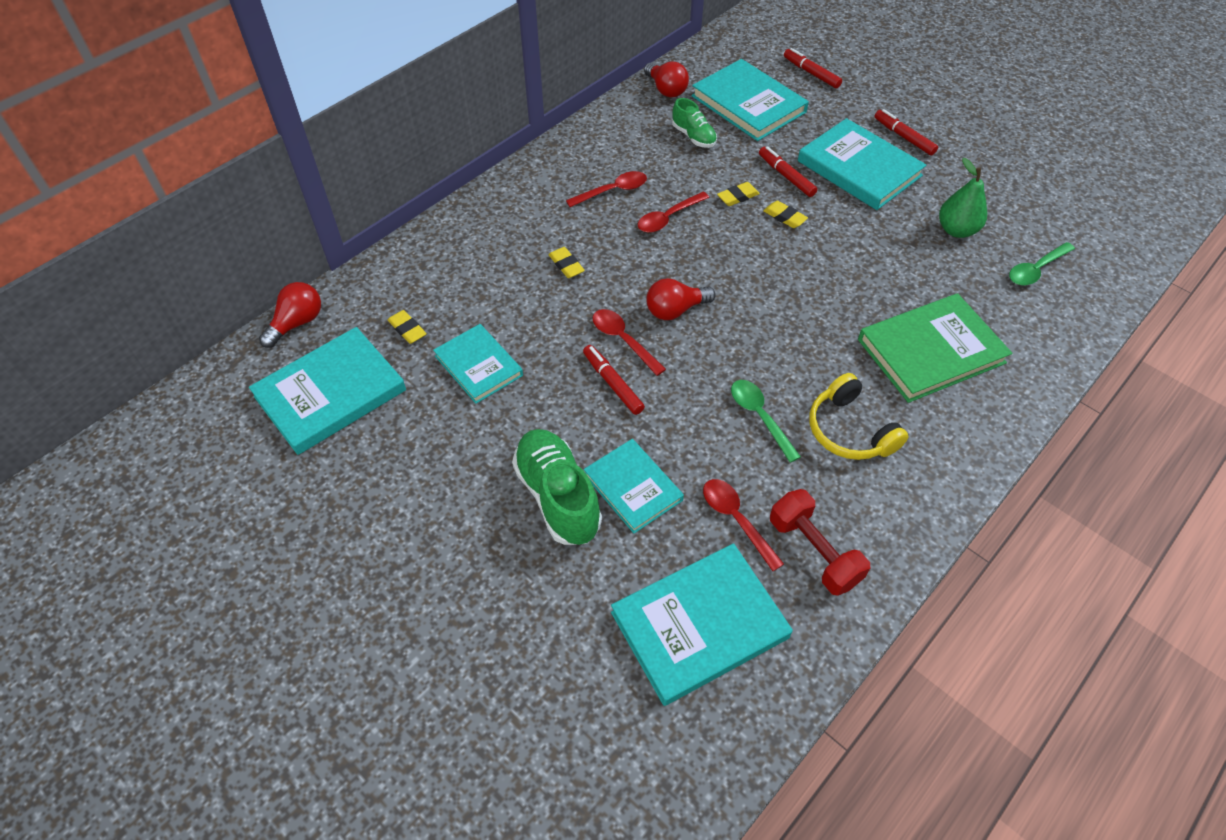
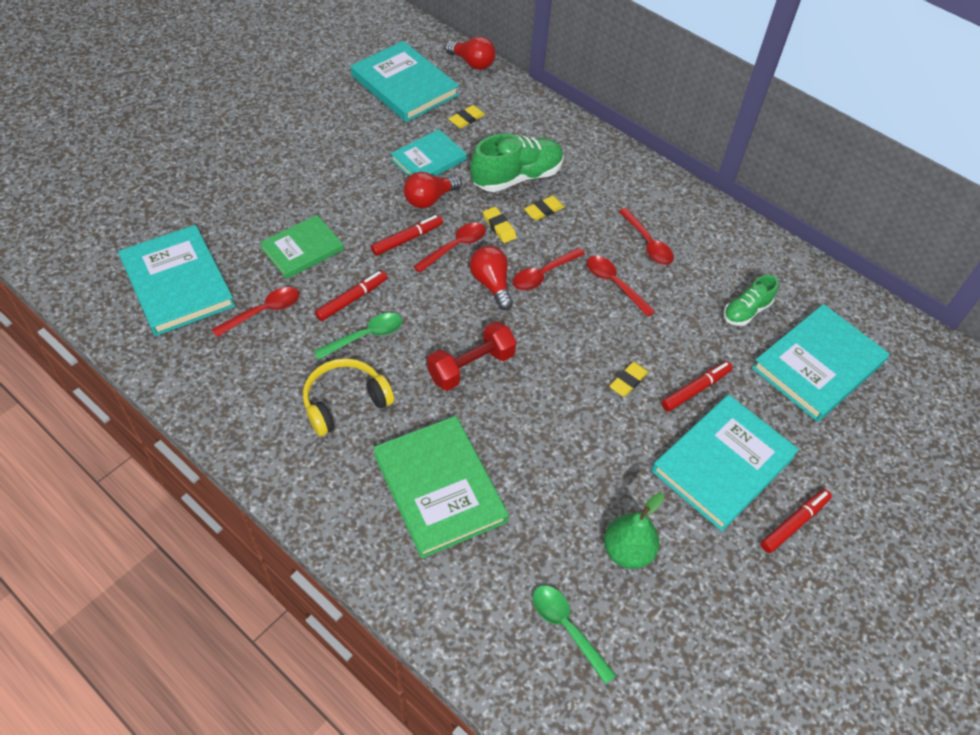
camera: 85 degrees right, 0 degrees up
green shoe [512,429,602,545] -> green shoe moved to [470,133,564,192]
turquoise book [584,439,684,533] -> green book [260,215,344,279]
red light bulb [644,62,689,97] -> red light bulb moved to [404,172,462,209]
yellow eraser [717,182,760,206] -> yellow eraser moved to [483,207,517,243]
red dumbbell [770,489,870,596] -> red dumbbell moved to [427,321,516,391]
red marker [784,48,842,88] -> red marker moved to [315,271,388,321]
none -> red spoon [513,247,585,290]

